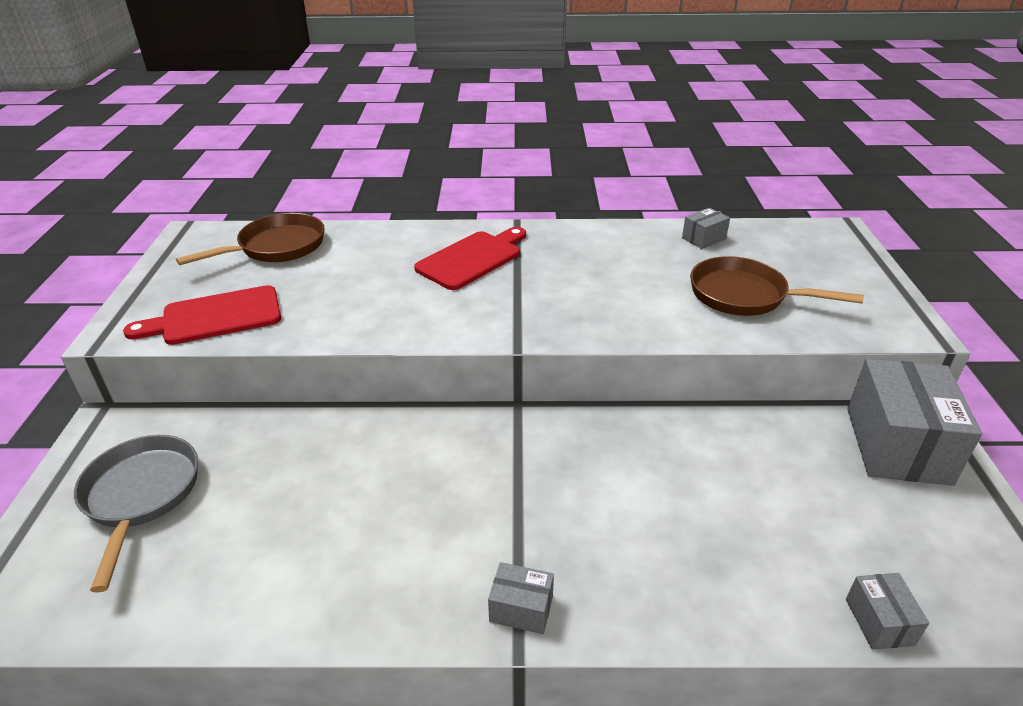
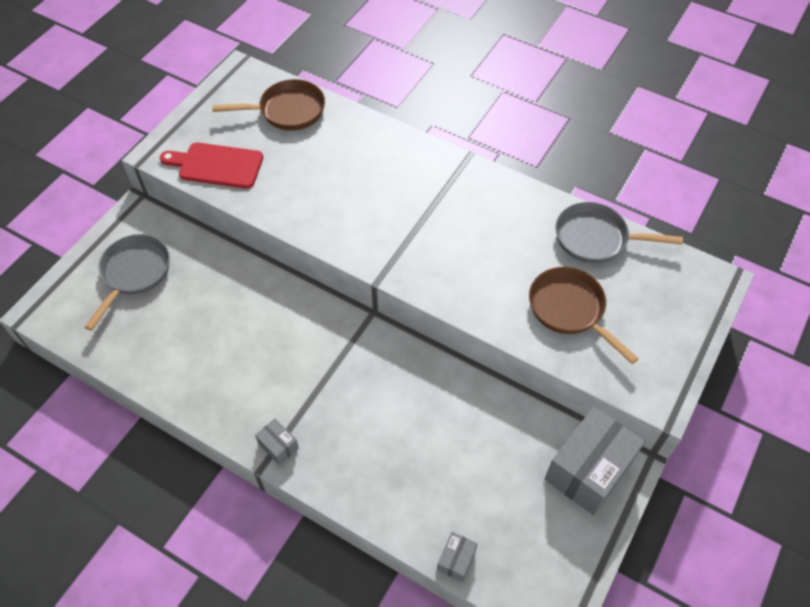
camera: 30 degrees right, 20 degrees up
red cutting board [414,227,526,290] -> none
grey box [682,208,730,249] -> grey pan [556,202,683,263]

